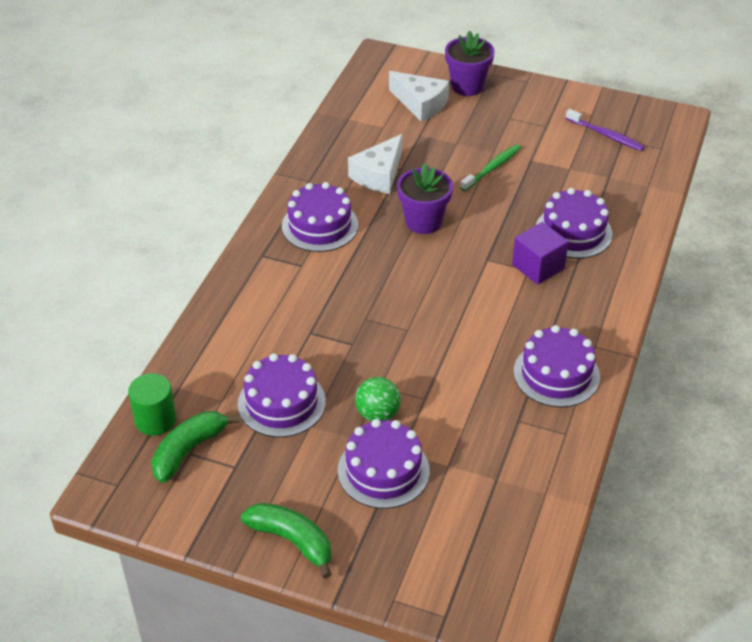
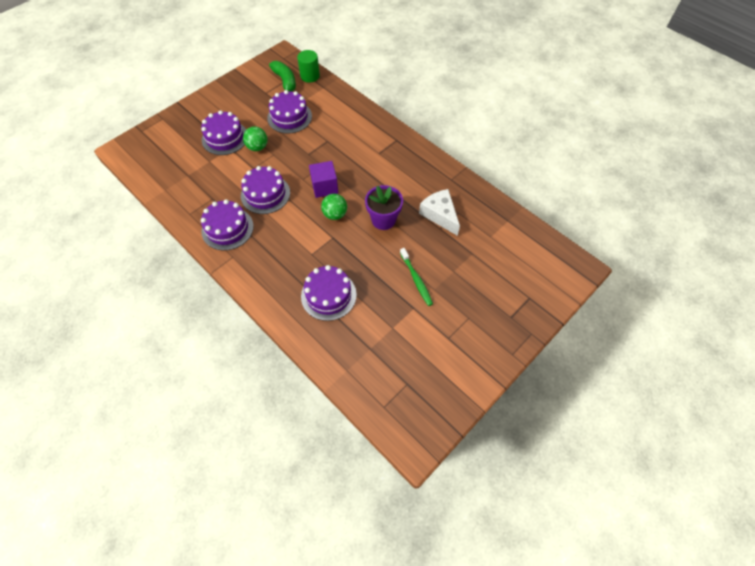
camera: 115 degrees right, 15 degrees up
green banana [241,503,332,579] -> none
purple cake [282,182,358,252] -> purple cake moved to [241,166,290,214]
white cheese [389,71,449,122] -> none
purple flower pot [445,31,495,96] -> none
purple cube [512,222,569,285] -> purple cube moved to [309,161,338,198]
purple toothbrush [566,109,645,151] -> none
none -> green ball [321,194,347,220]

